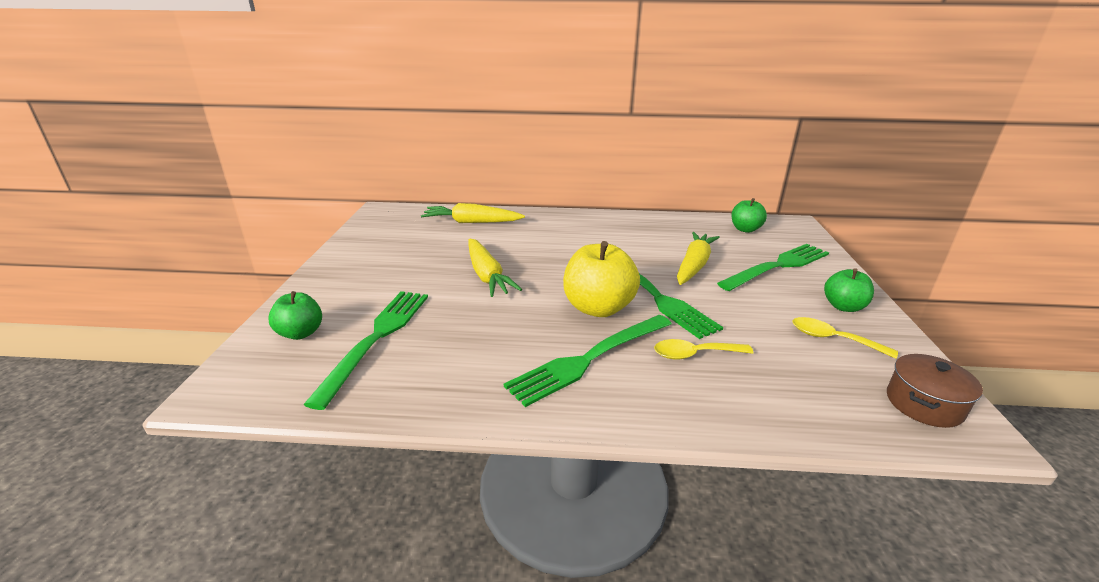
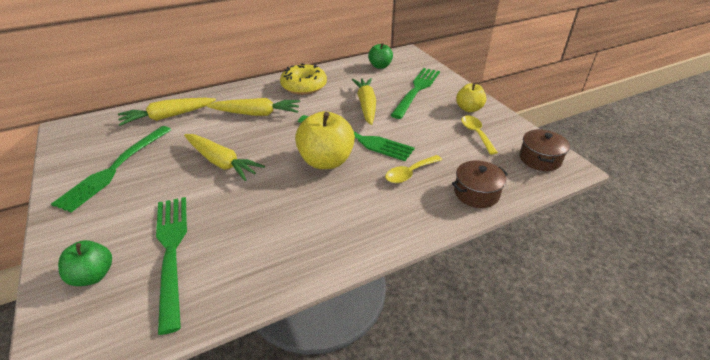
camera: 30 degrees left, 10 degrees up
green fork [504,315,672,407] -> green fork moved to [51,126,172,212]
yellow spoon [792,317,898,359] -> yellow spoon turned 75 degrees clockwise [461,115,498,154]
green apple [824,268,874,312] -> yellow apple [456,83,486,112]
none -> yellow carrot [207,98,300,116]
none -> yellow donut [280,63,327,95]
none -> brown pot [452,160,508,208]

